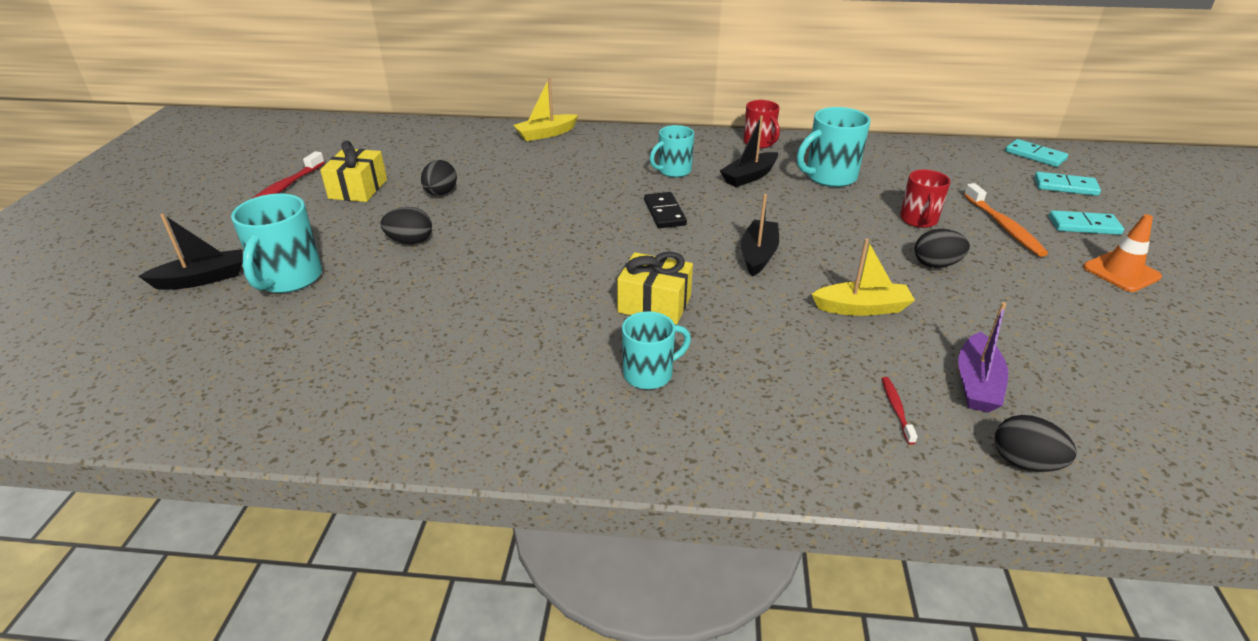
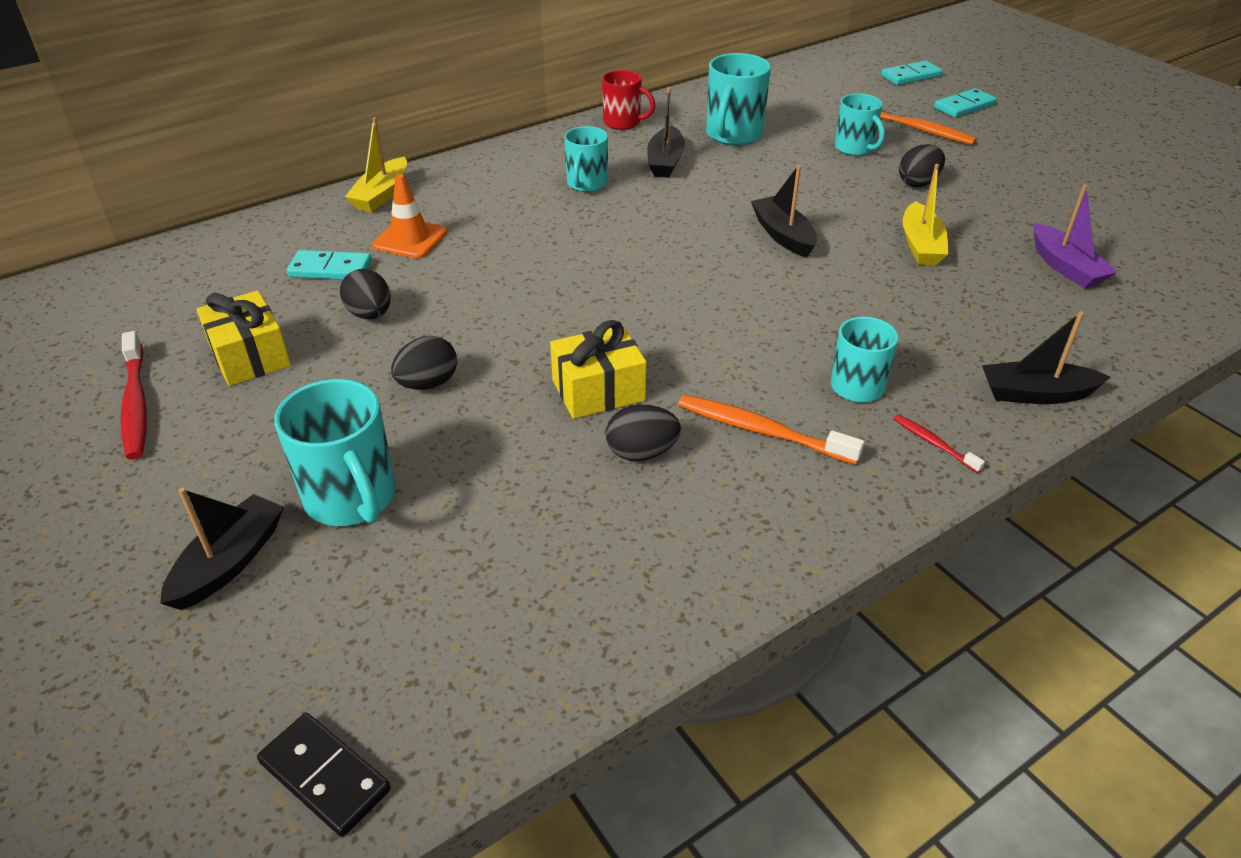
camera: 40 degrees left, 5 degrees up
yellow gift [617,251,693,325] -> yellow gift moved to [550,320,647,419]
black domino [644,192,687,228] -> black domino moved to [257,713,391,837]
yellow boat [812,238,915,316] -> yellow boat turned 135 degrees clockwise [903,164,948,265]
red toothbrush [882,377,918,445] -> red toothbrush moved to [893,414,985,473]
red mug [900,170,951,228] -> turquoise mug [835,93,885,156]
black egg [994,415,1077,472] -> black egg moved to [606,405,681,461]
turquoise domino [1005,139,1068,167] -> turquoise domino moved to [287,250,372,280]
orange traffic cone [1083,214,1162,292] -> orange traffic cone moved to [372,174,447,259]
none -> orange toothbrush [678,395,864,465]
none -> black boat [982,311,1110,404]

